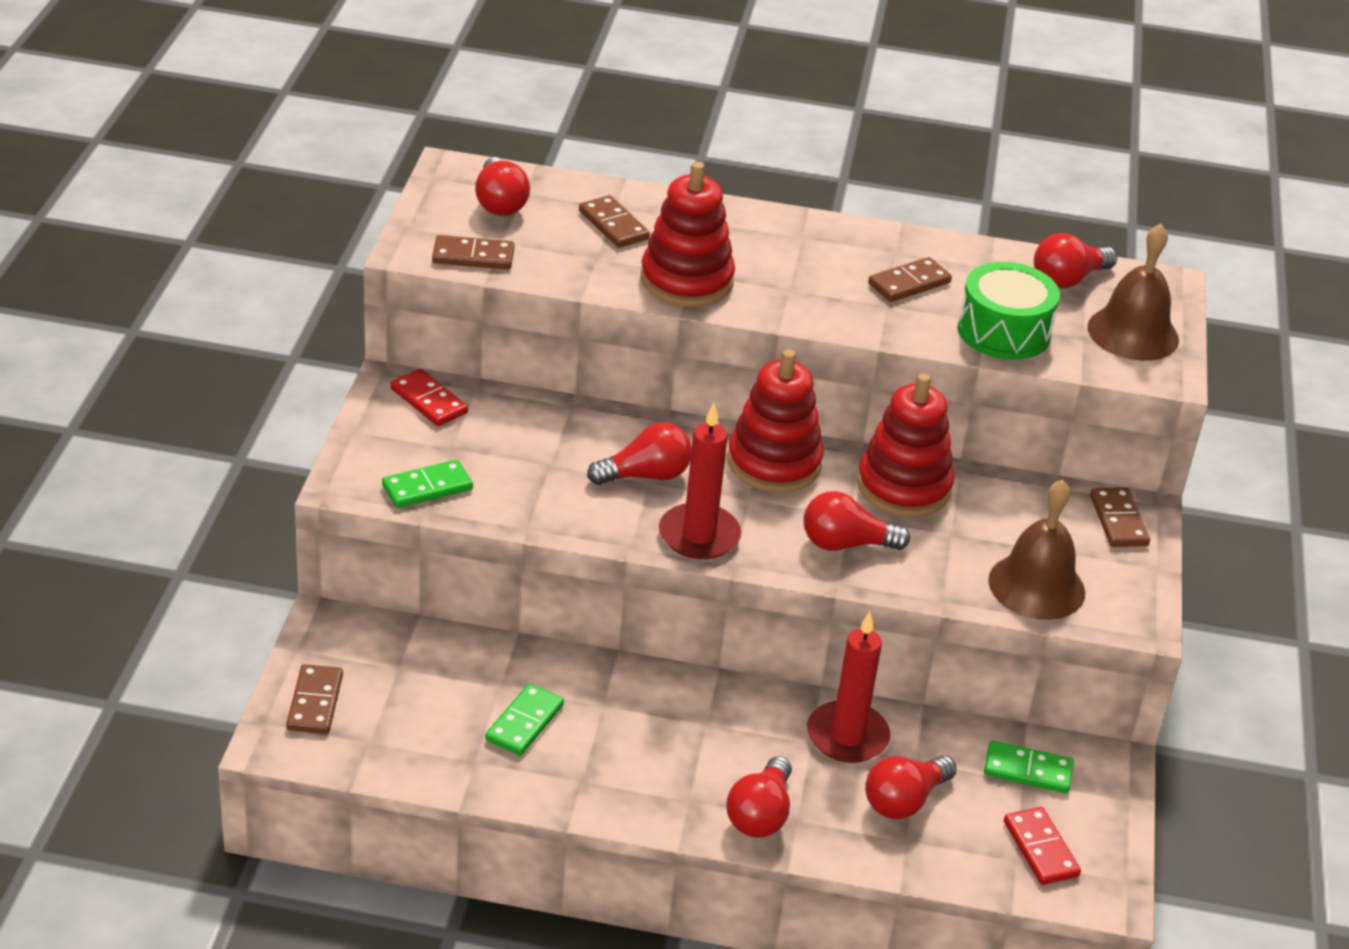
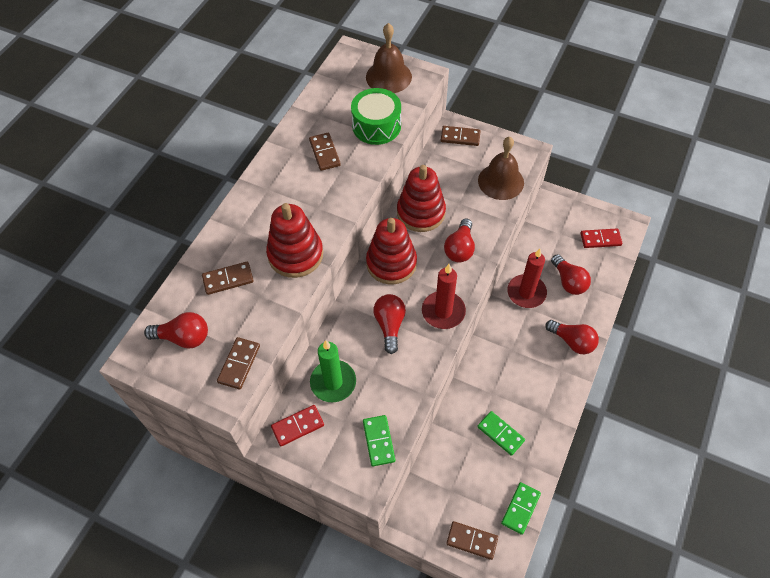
camera: 70 degrees left, 20 degrees up
green domino [984,740,1074,793] -> green domino moved to [501,482,541,535]
red light bulb [1034,233,1117,288] -> none
none -> green candle [310,340,356,402]

